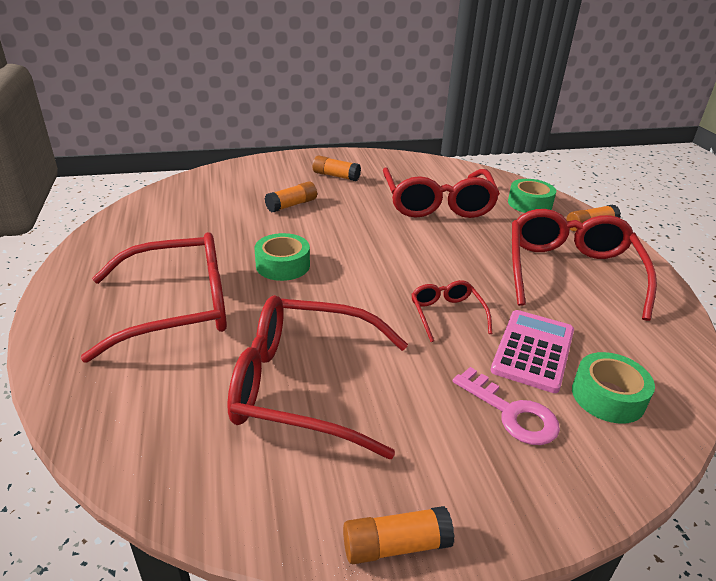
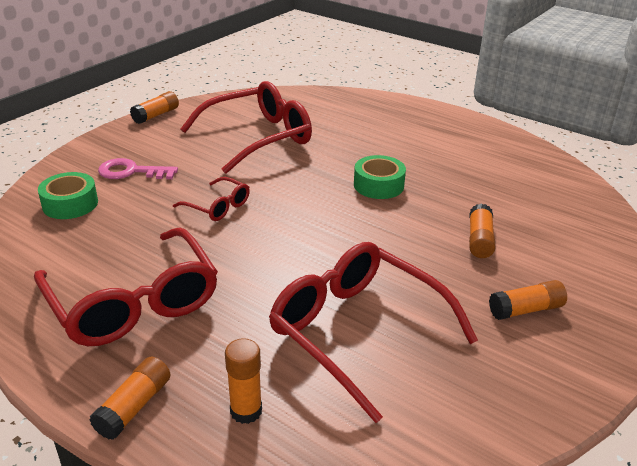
camera: 140 degrees right, 0 degrees up
red glasses [81,232,227,363] -> none
pink calculator [491,310,574,393] -> none
green tape [508,179,556,213] -> orange glue stick [225,338,262,424]

